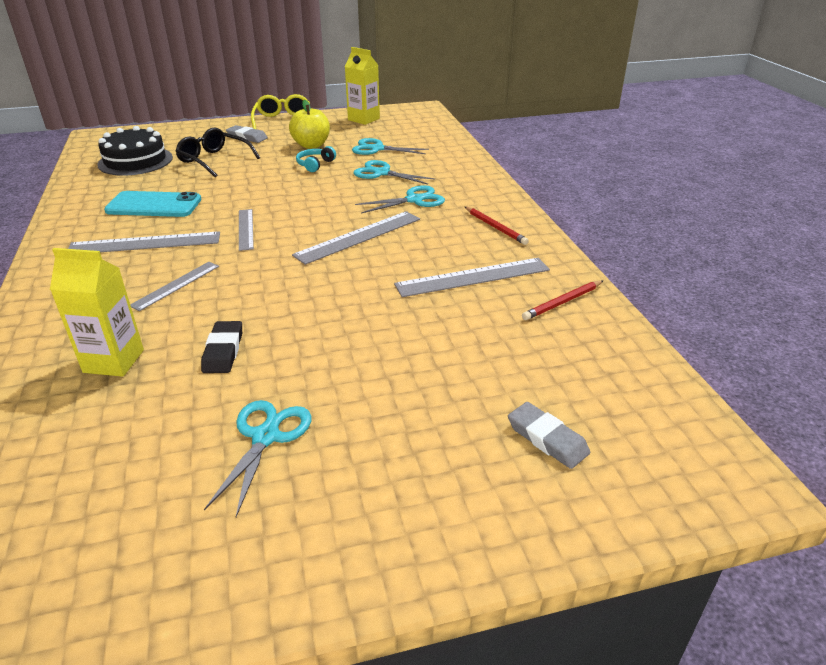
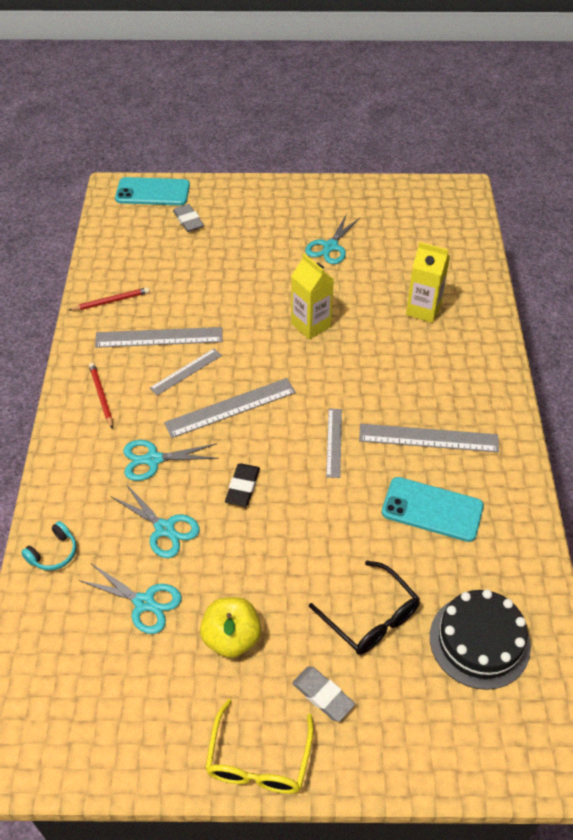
camera: 165 degrees left, 15 degrees up
grey ruler [130,262,219,311] -> grey ruler moved to [150,349,222,396]
black eraser [201,321,242,373] -> black eraser moved to [225,463,260,507]
turquoise headphones [296,146,336,172] -> turquoise headphones moved to [21,521,76,571]
yellow carton [345,47,380,125] -> yellow carton moved to [291,254,334,339]
none -> turquoise phone [115,177,190,205]

